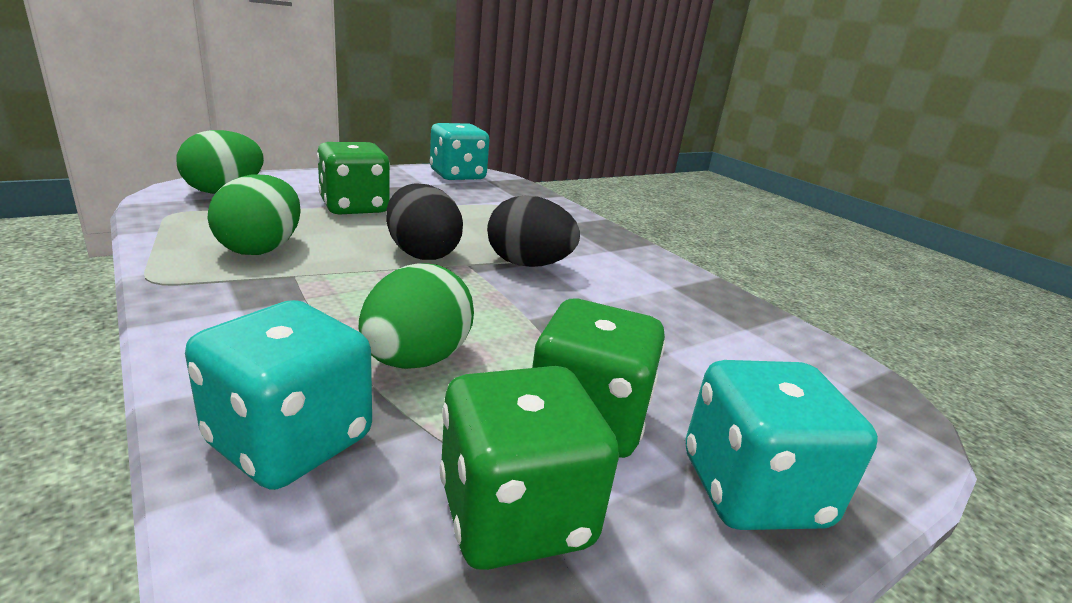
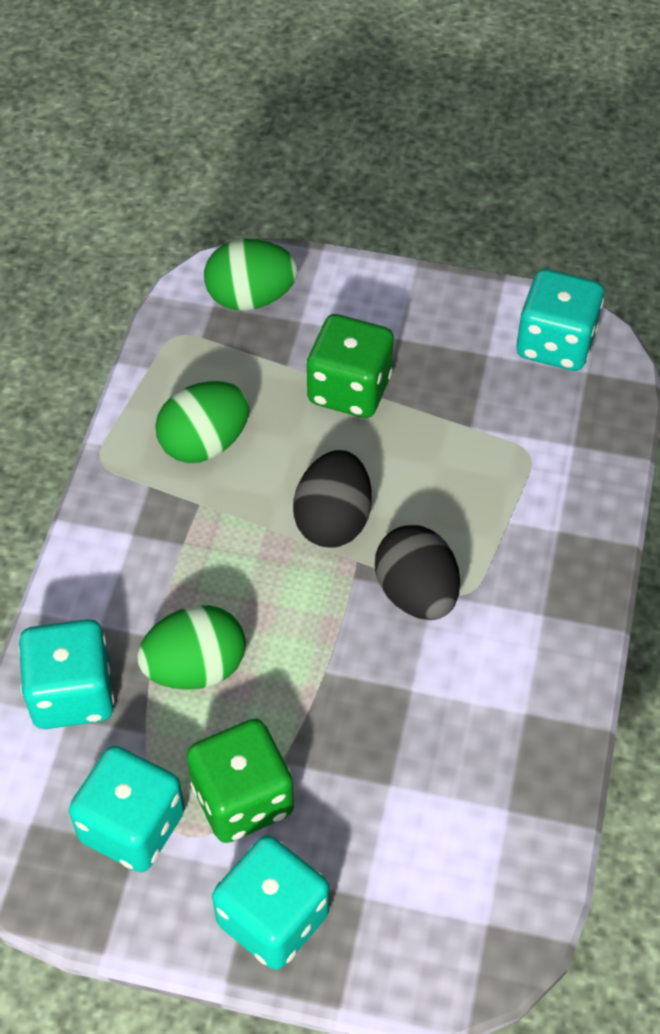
camera: 50 degrees right, 30 degrees up
green dice [440,366,619,570] -> turquoise dice [69,746,185,872]

